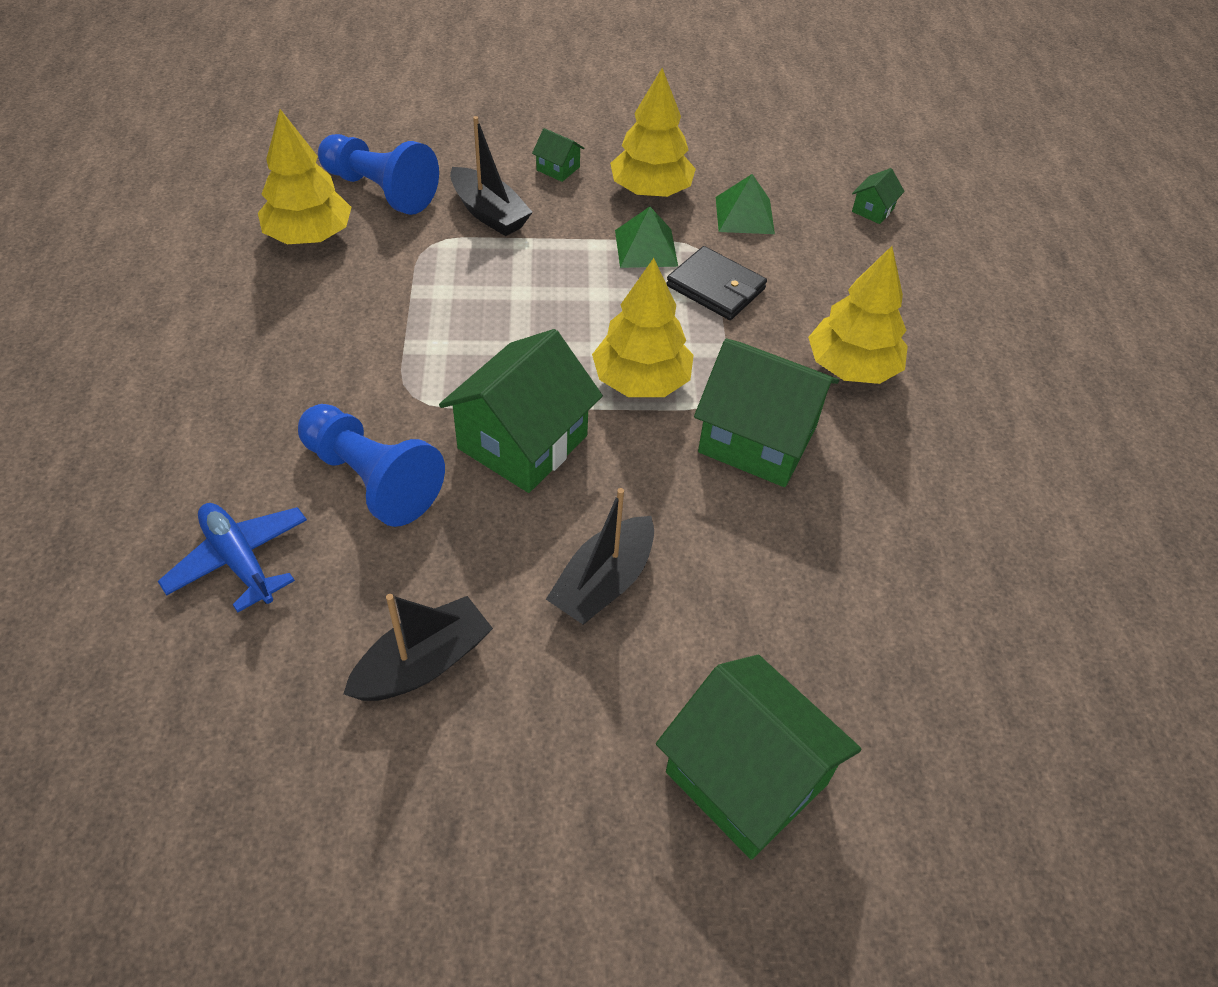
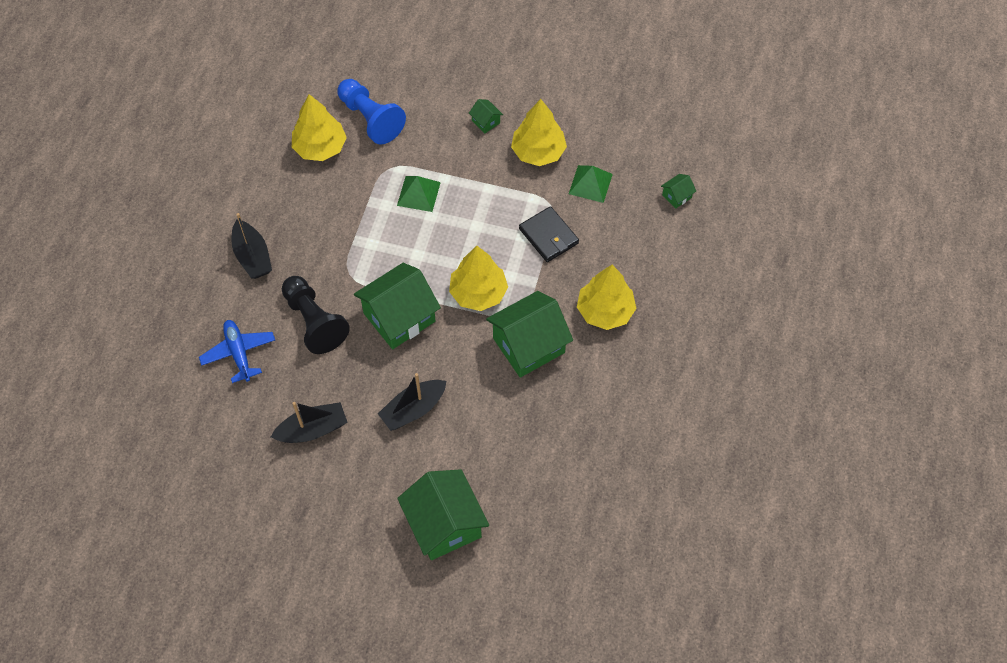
camera: 20 degrees right, 10 degrees up
blue pawn [298,404,445,527] -> black pawn [282,276,350,354]
black boat [450,116,533,236] -> black boat moved to [231,213,272,279]
green pyramid [615,207,678,268] -> green pyramid moved to [397,176,441,212]
green house [694,339,839,487] -> green house turned 75 degrees counterclockwise [486,291,573,378]

